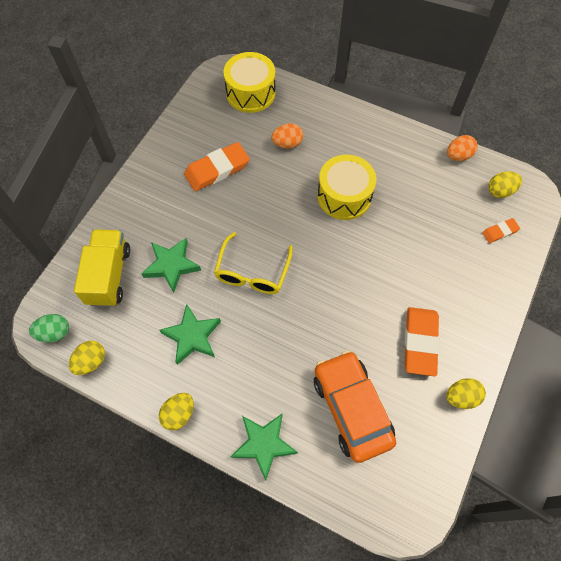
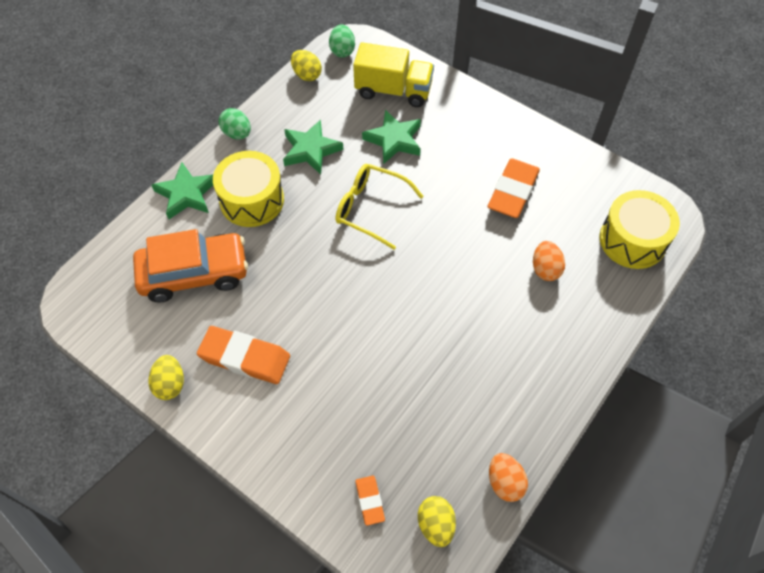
camera: 100 degrees right, 5 degrees down
yellow egg [159,393,194,431] -> green egg [219,108,251,140]
orange eraser [184,142,250,191] -> orange eraser turned 45 degrees clockwise [488,158,540,218]
yellow drum [317,155,376,220] -> yellow drum moved to [213,151,284,227]

